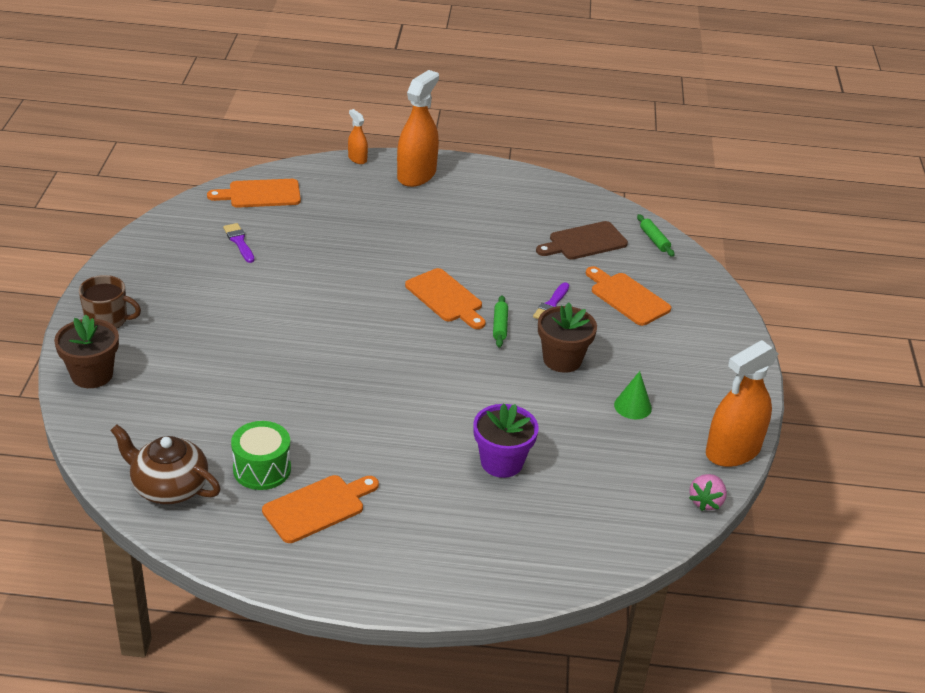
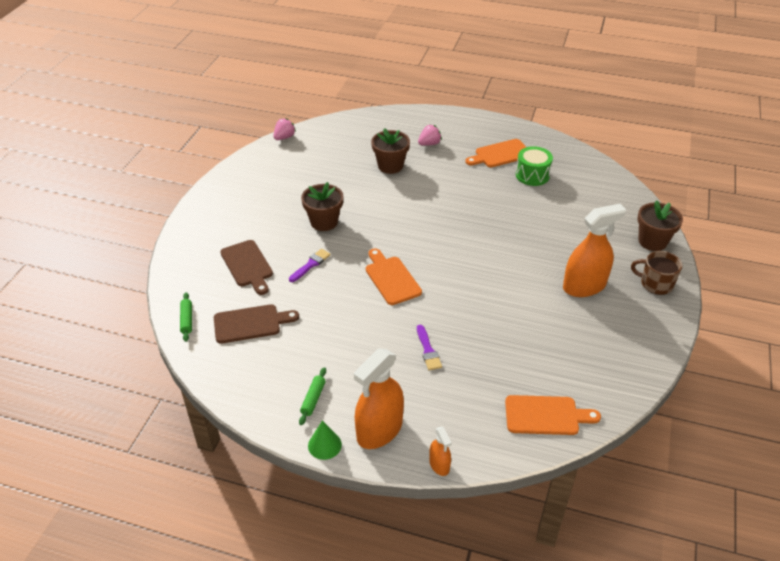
camera: 165 degrees left, 5 degrees up
brown teapot [110,424,221,504] -> none
purple brush [223,223,255,263] -> purple brush moved to [417,325,442,370]
purple flower pot [473,403,538,478] -> brown flower pot [371,128,410,174]
green rolling pin [493,295,508,347] -> green rolling pin moved to [299,367,326,425]
orange cutting board [586,266,671,326] -> brown cutting board [220,240,273,295]
green cone [614,371,652,419] -> green cone moved to [308,420,342,460]
orange spray bottle [706,340,779,467] -> orange spray bottle moved to [563,204,626,297]
none -> pink strawberry [418,125,442,146]

